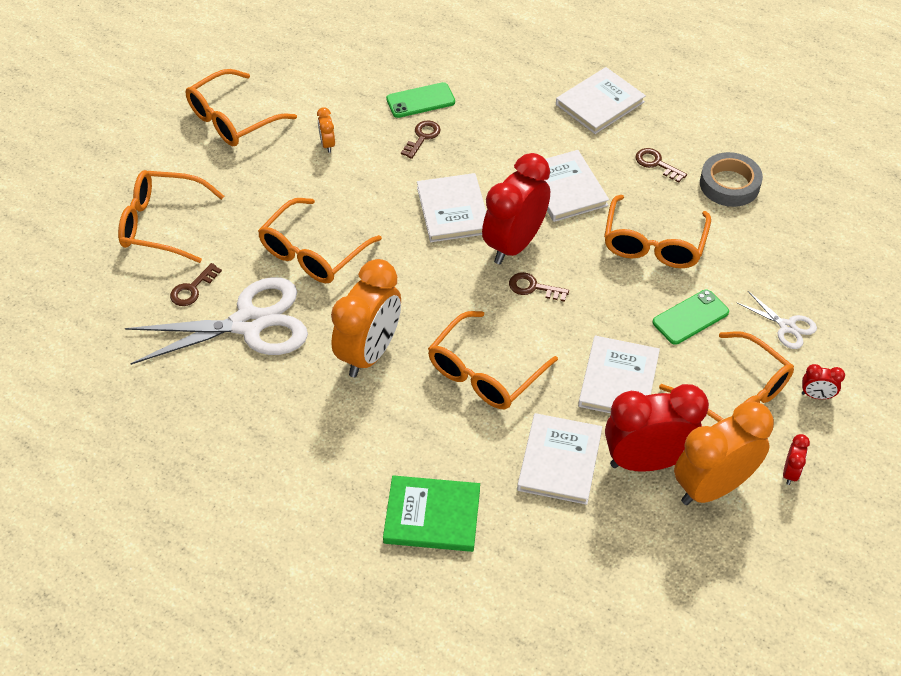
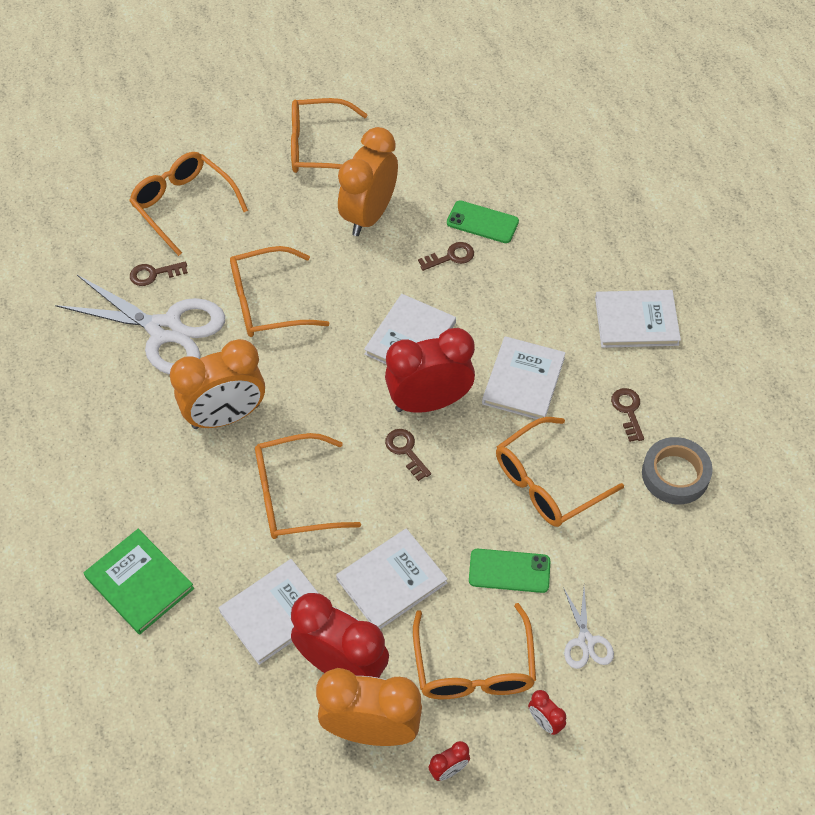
camera: 40 degrees right, 5 degrees up
orange clock [317,107,335,153] -> orange clock [338,127,398,236], size x2.41

